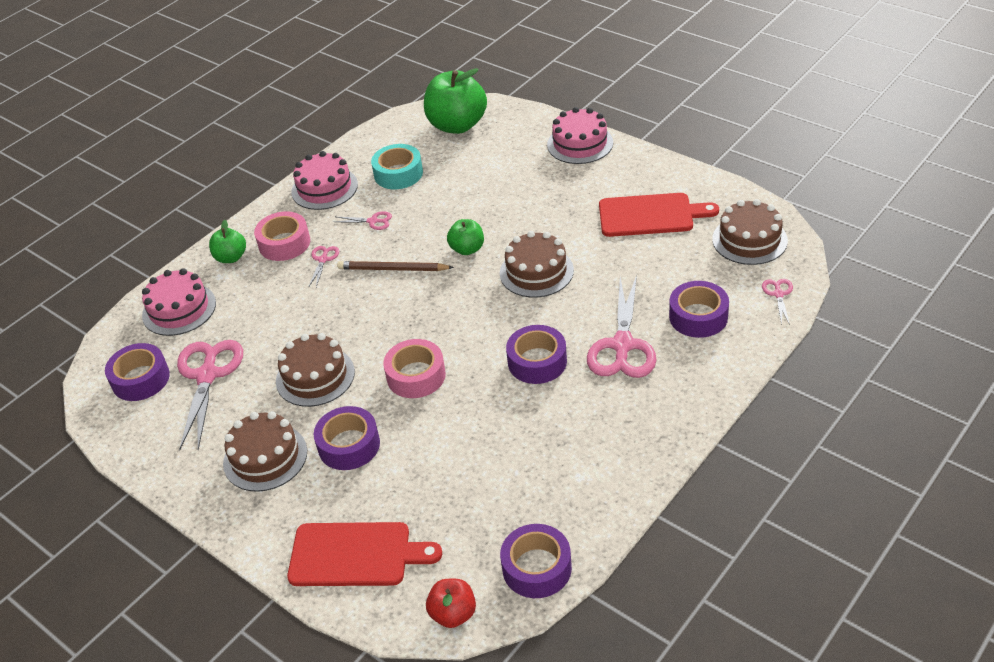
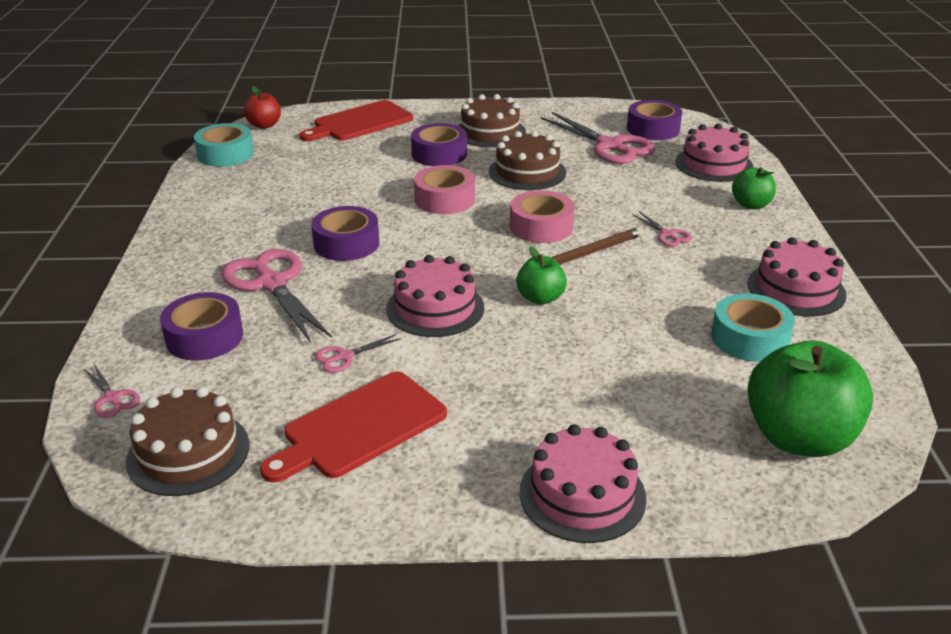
camera: 135 degrees right, 10 degrees down
pink tape [254,211,310,261] -> pink tape moved to [510,190,575,243]
pink scissors [335,211,392,230] -> pink scissors moved to [315,334,401,373]
brown cake [500,231,574,298] -> pink cake [386,255,484,337]
purple tape [500,524,572,598] -> turquoise tape [194,123,254,167]

